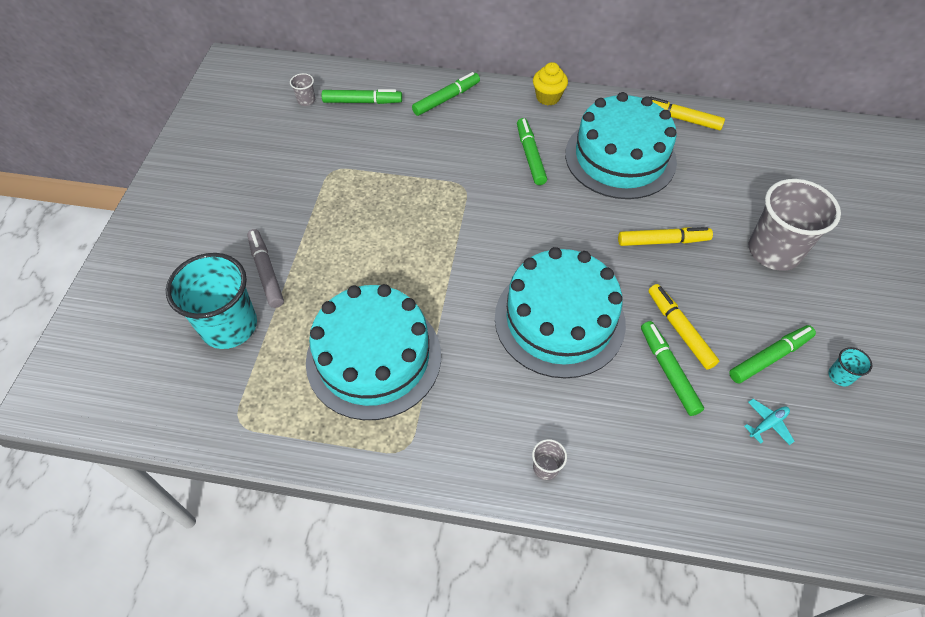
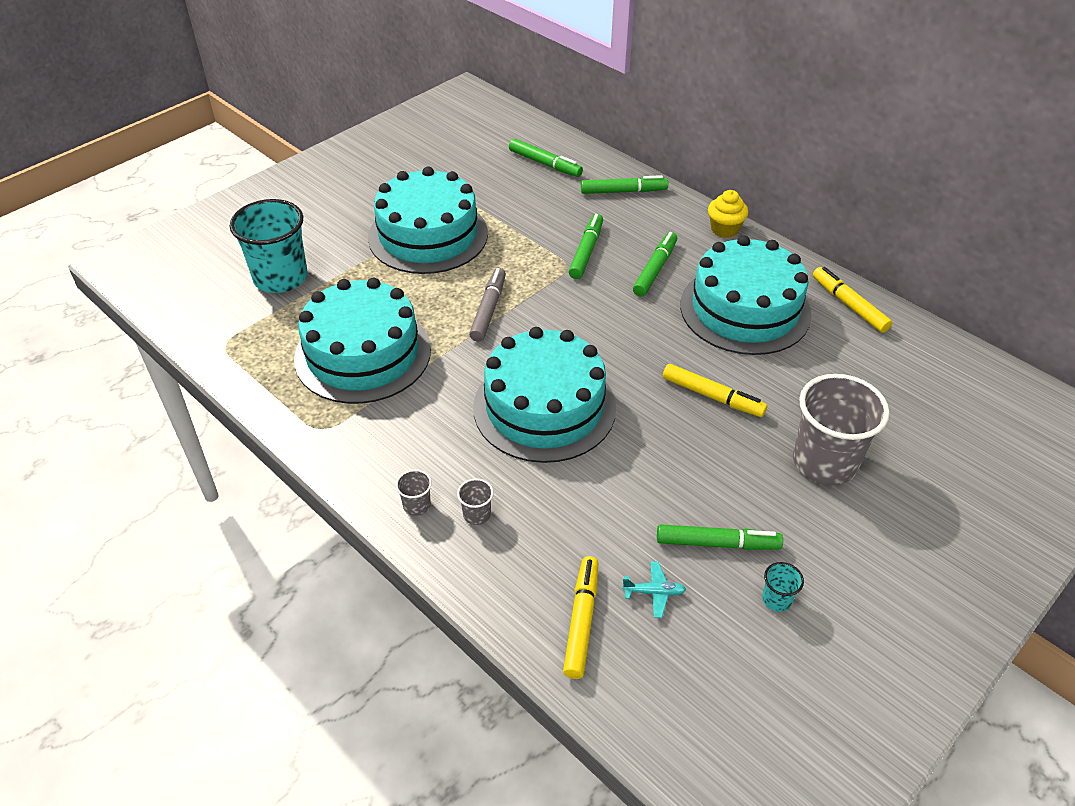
camera: 35 degrees right, 10 degrees down
grey marker [247,229,284,308] -> grey marker moved to [469,268,506,342]
grey cup [290,73,315,106] -> grey cup moved to [457,478,494,525]
green marker [641,321,704,416] -> green marker moved to [569,214,603,279]
yellow marker [648,284,719,370] -> yellow marker moved to [563,556,598,679]
none -> turquoise cake [368,167,488,274]

